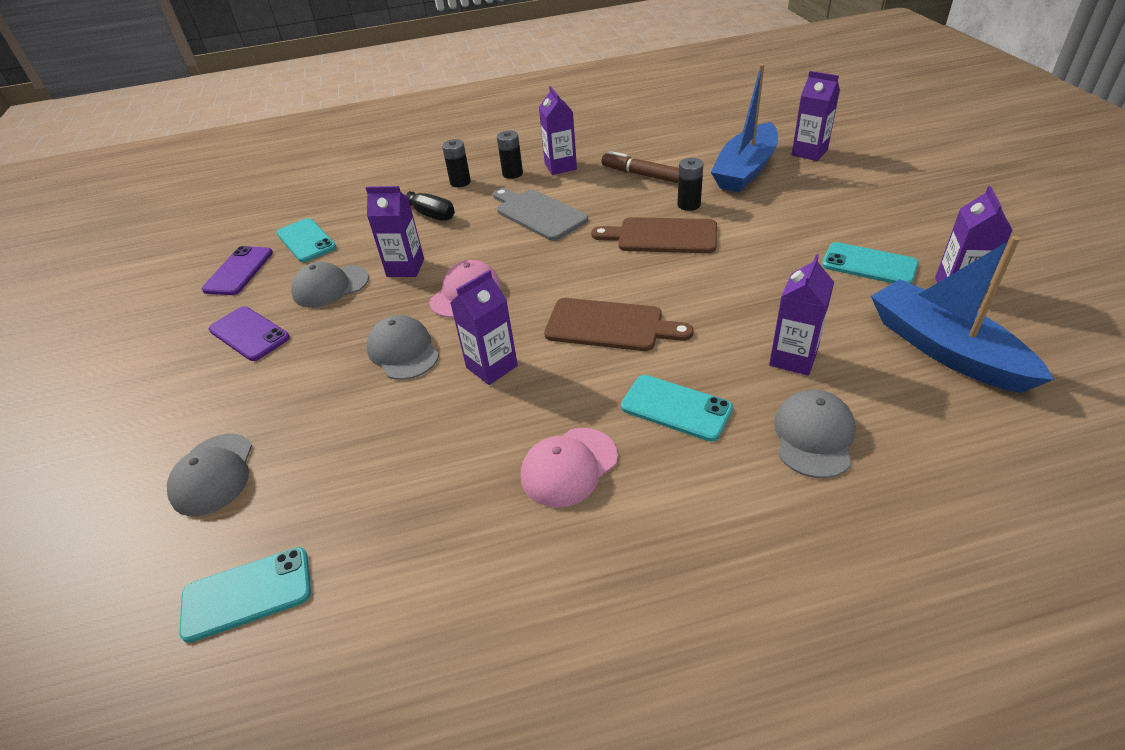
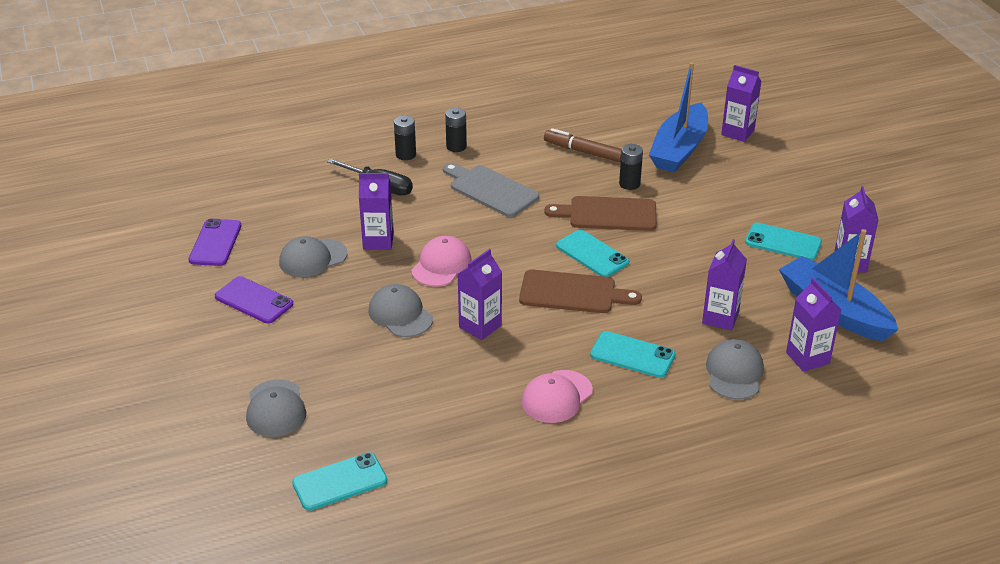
camera: 10 degrees left, 5 degrees down
turquoise phone [277,218,336,262] -> turquoise phone moved to [556,230,629,277]
purple carton [539,86,577,175] -> purple carton moved to [786,278,841,372]

